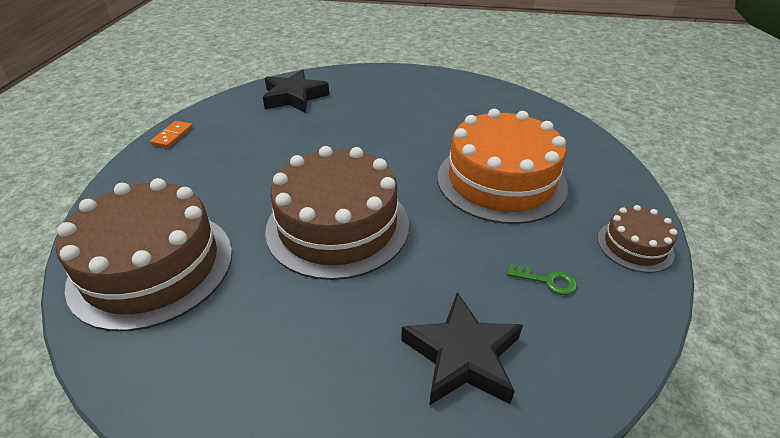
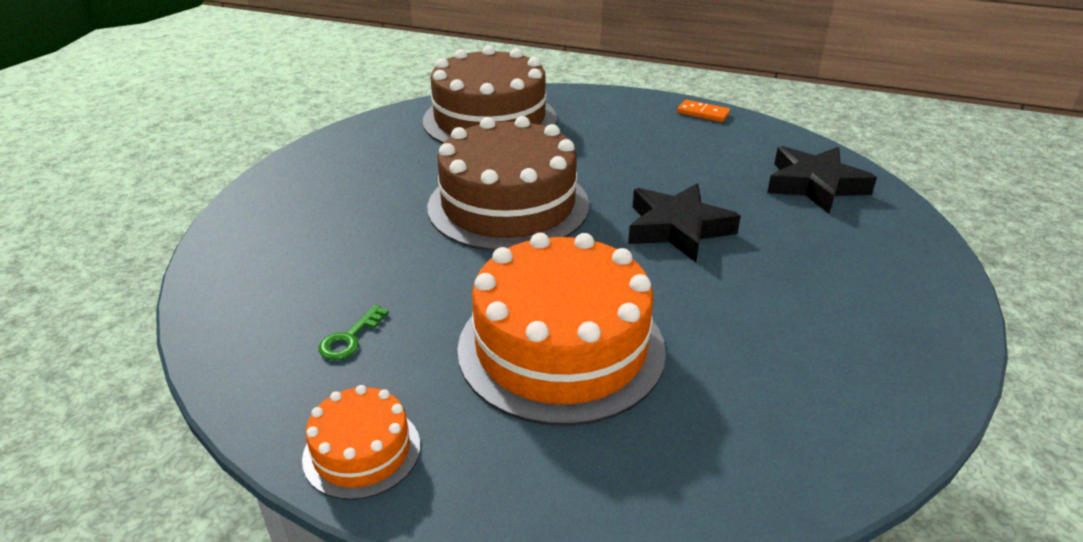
camera: 100 degrees right, 5 degrees down
black star [401,292,523,406] -> black star moved to [628,183,741,262]
brown cake [598,205,678,273] -> orange cake [302,385,420,500]

